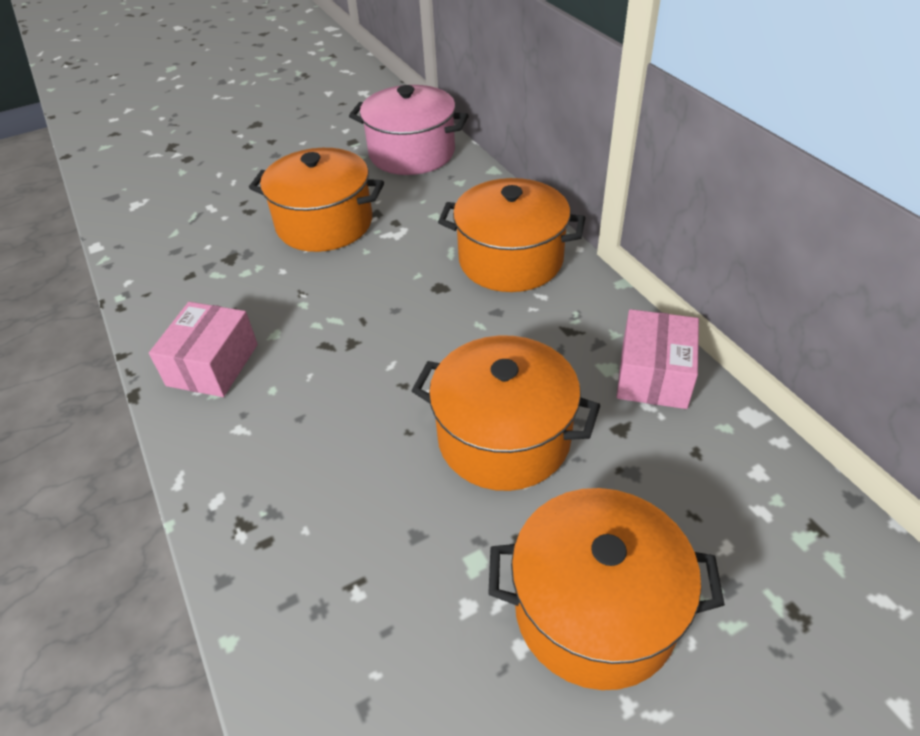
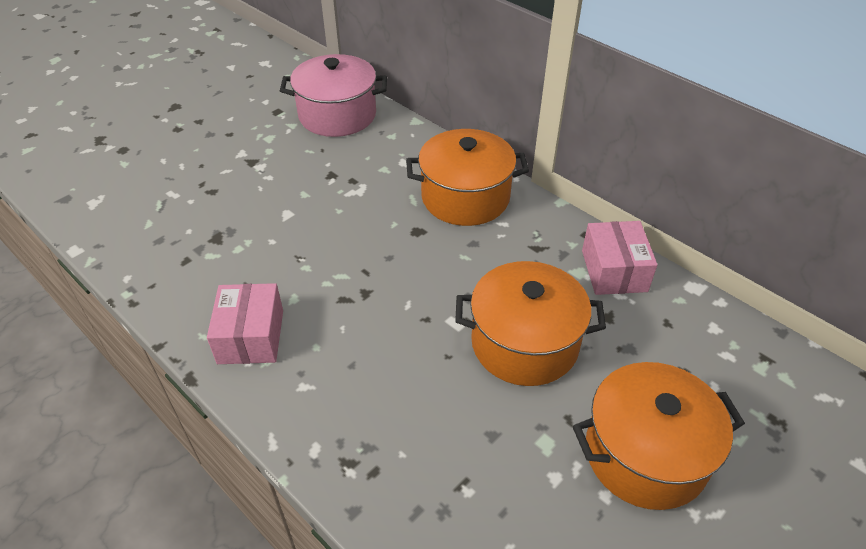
camera: 20 degrees left, 0 degrees up
orange pot [249,148,384,252] -> none

